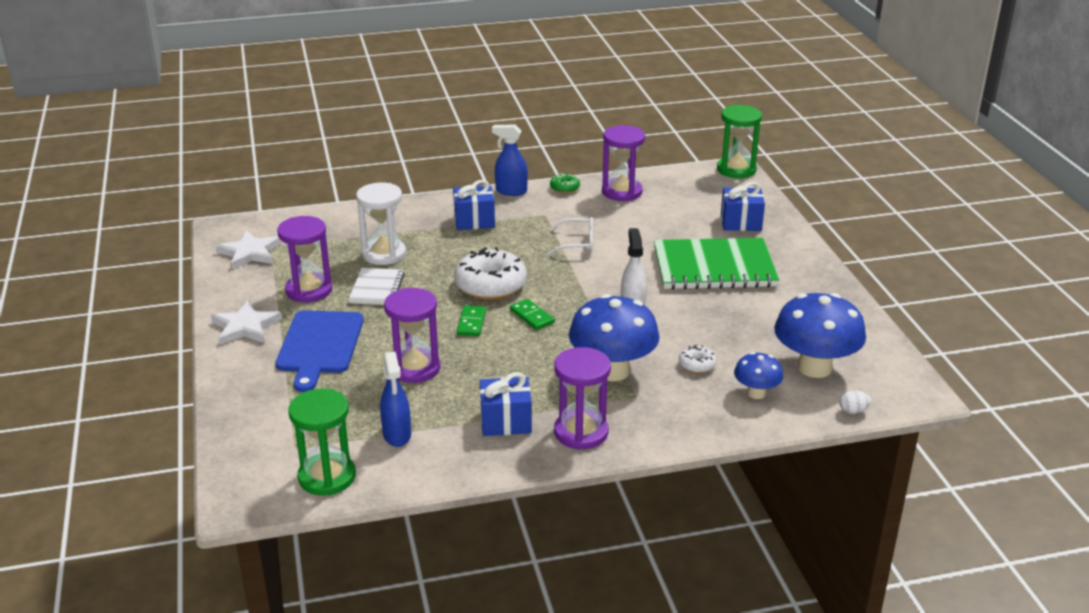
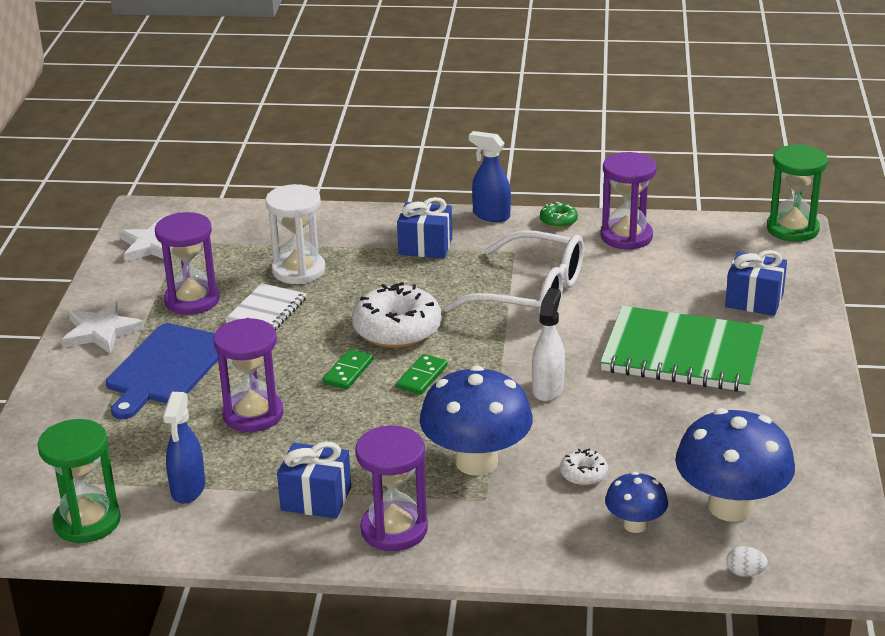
camera: 20 degrees right, 0 degrees up
green domino [510,299,555,330] -> green domino turned 45 degrees clockwise [396,354,448,395]
white glasses [548,217,593,255] -> white glasses [443,230,584,316], size x1.93

